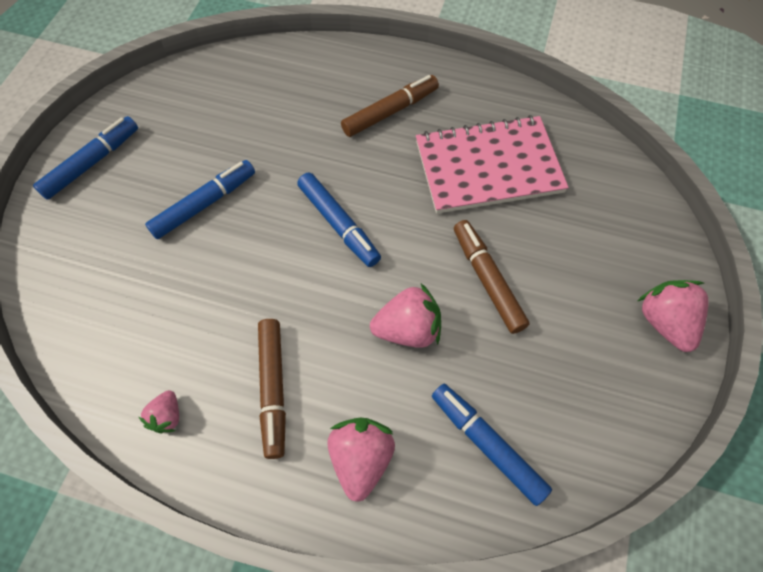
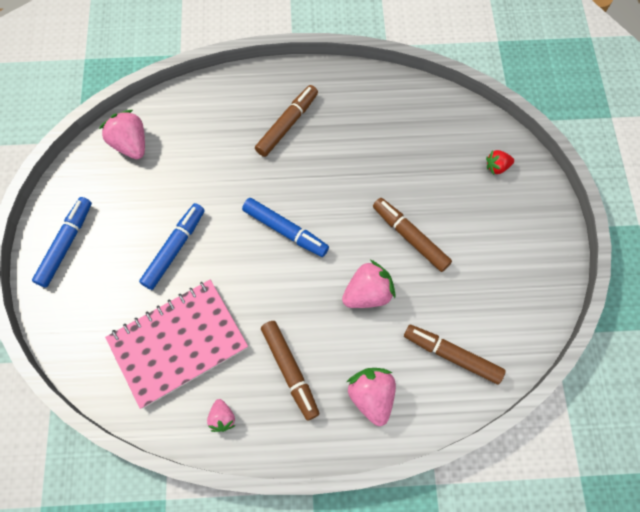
camera: 20 degrees left, 5 degrees up
pink notebook [416,115,569,214] -> pink notebook moved to [105,280,248,409]
blue marker [432,384,552,506] -> brown marker [404,325,505,384]
pink strawberry [638,280,709,352] -> pink strawberry moved to [99,110,145,159]
none -> red strawberry [486,150,514,175]

